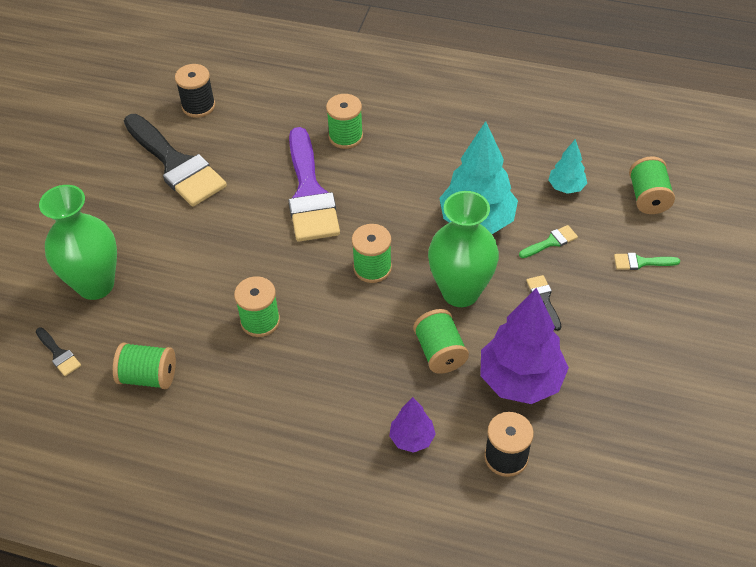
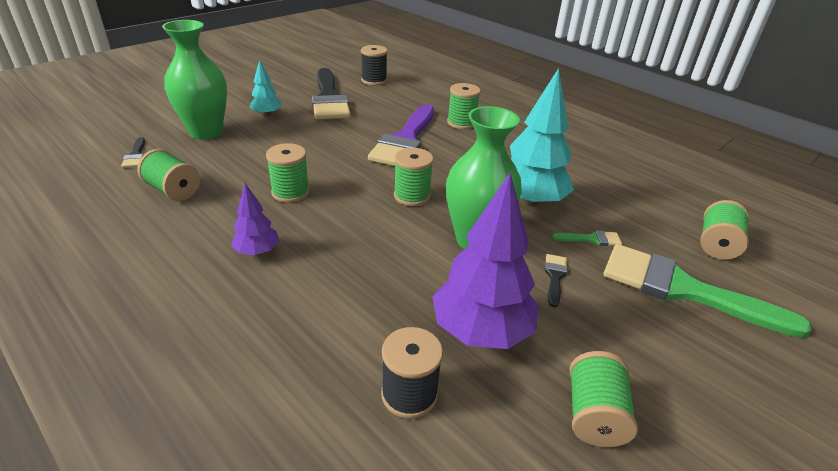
camera: 25 degrees right, 15 degrees down
purple tree [389,397,436,453] -> purple tree moved to [231,183,279,255]
green spool [413,309,469,374] -> green spool moved to [570,351,638,447]
turquoise tree [548,139,587,194] -> turquoise tree moved to [249,59,282,117]
green brush [614,253,680,270] -> green brush [604,244,812,338], size x2.49

